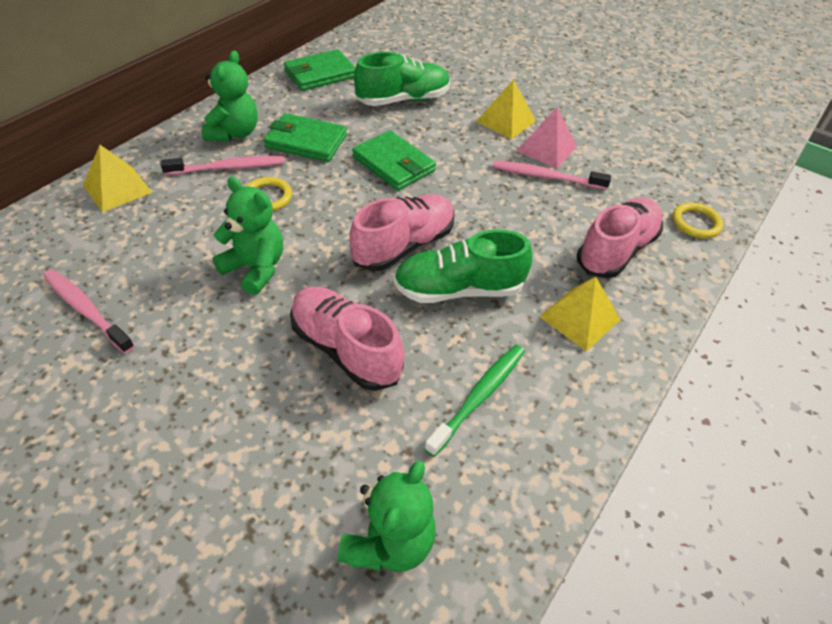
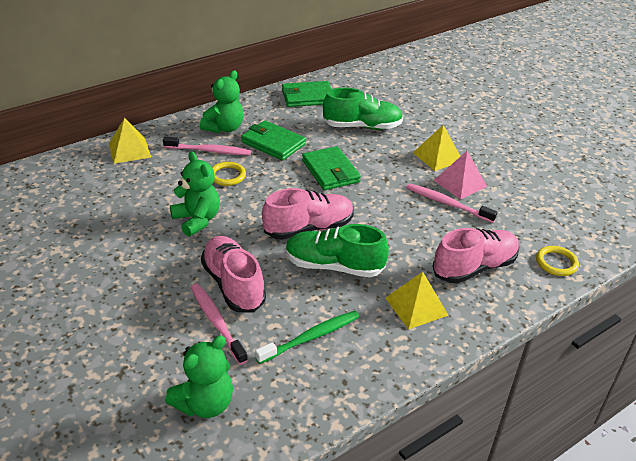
camera: 20 degrees right, 10 degrees down
pink toothbrush [43,269,135,354] -> pink toothbrush moved to [191,284,248,365]

